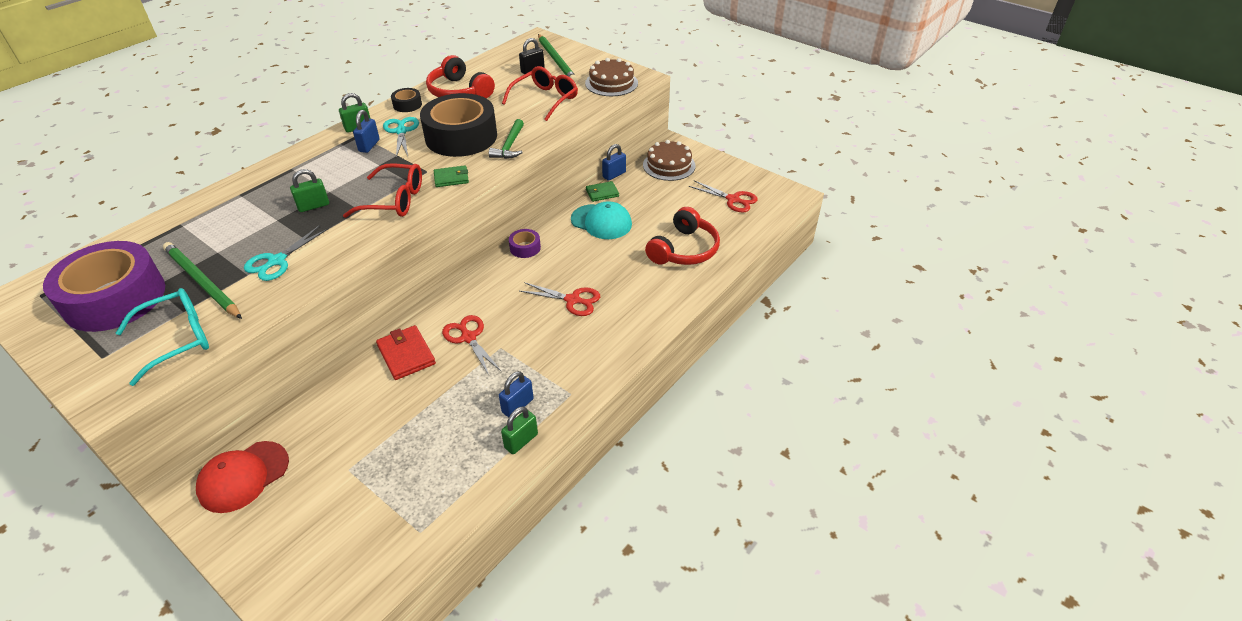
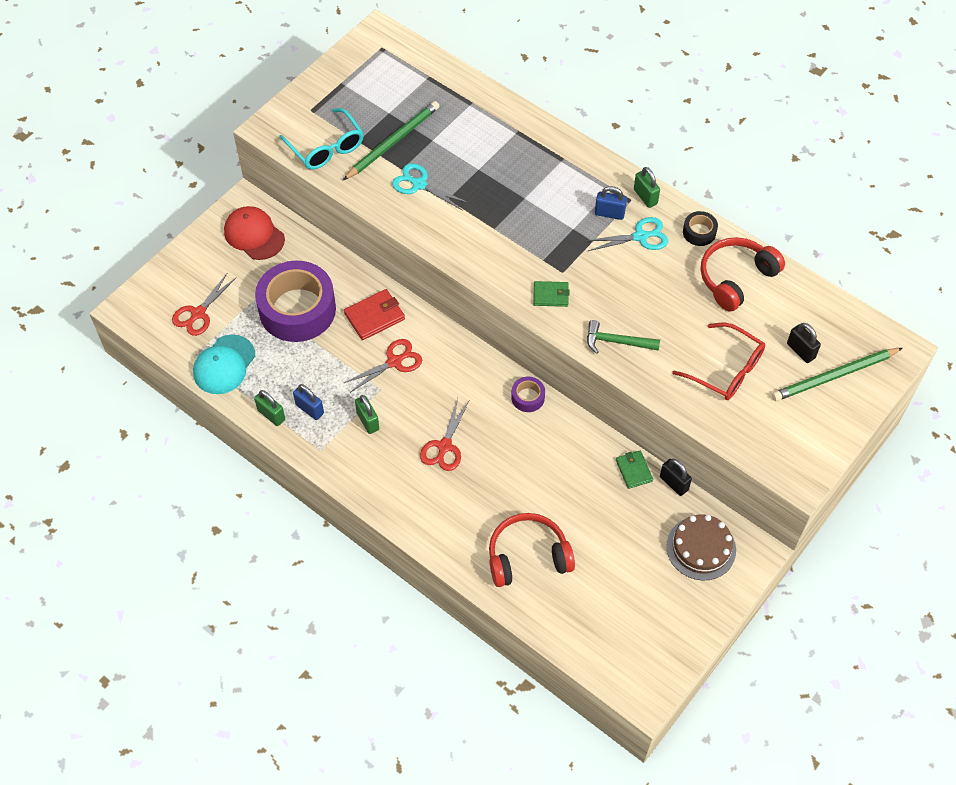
camera: 90 degrees right, 15 degrees up
purple tape [43,241,165,332] -> purple tape moved to [255,261,336,342]
green padlock [290,169,329,212] -> green padlock moved to [355,395,379,434]
red glasses [343,163,422,218] -> none
black tape [420,93,497,157] -> none
green wallet [434,165,469,187] -> green wallet turned 75 degrees counterclockwise [533,281,570,307]
turquoise cap [571,201,632,239] -> turquoise cap moved to [193,335,255,394]
brown cake [585,58,638,96] -> none
blue padlock [602,144,626,181] -> black padlock [660,459,692,496]
red headphones [645,207,720,265] -> red headphones turned 135 degrees clockwise [489,513,575,587]
red scissors [689,180,758,213] -> red scissors moved to [172,274,237,336]

